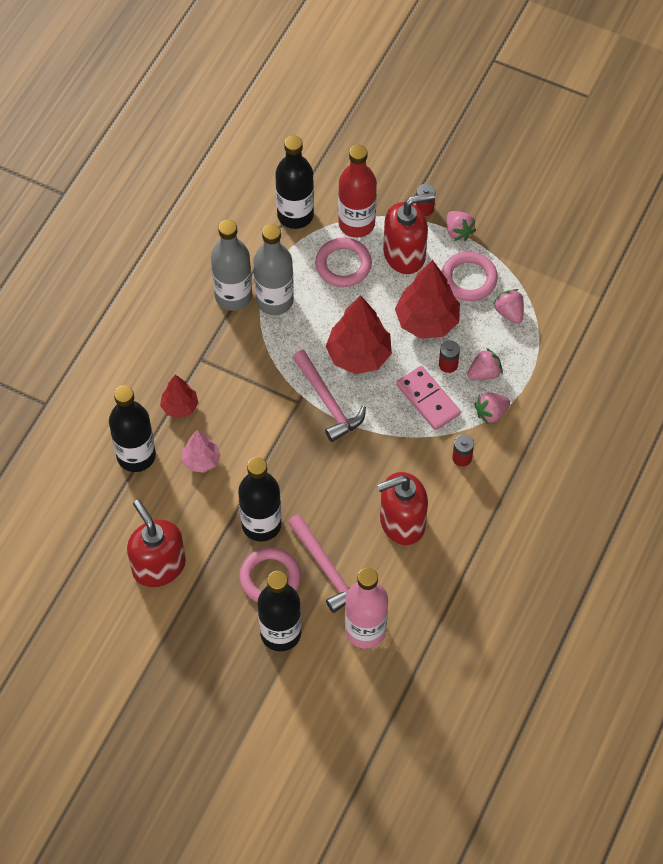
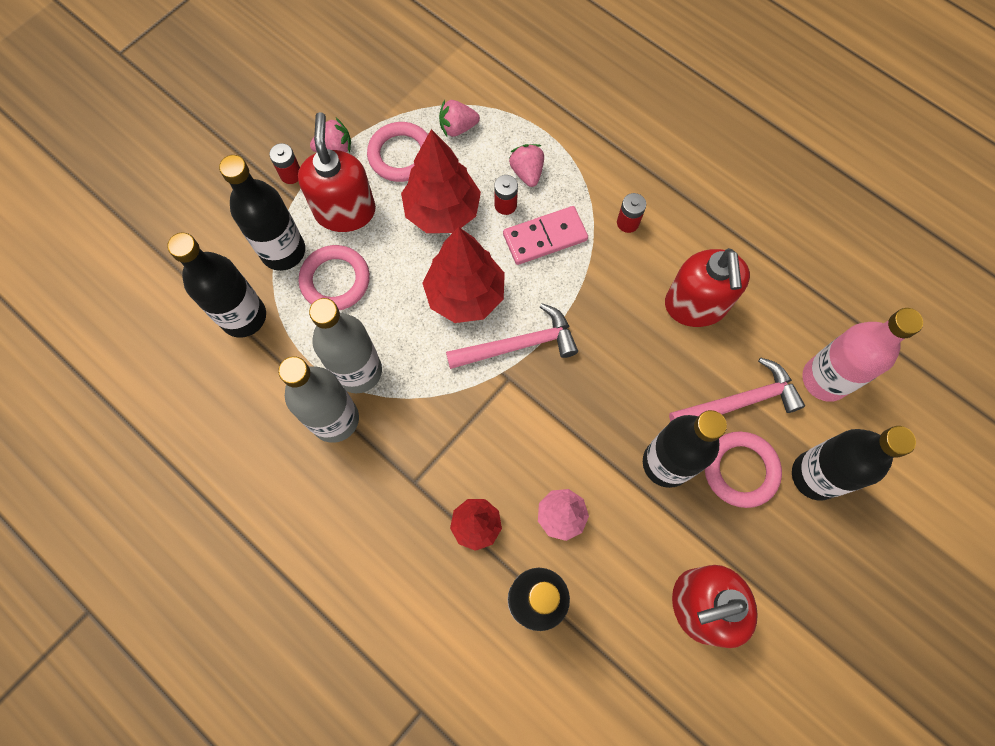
camera: 75 degrees left, 10 degrees up
red bottle [338,145,377,238] -> black bottle [219,155,305,271]
pink strawberry [474,393,510,424] -> none

